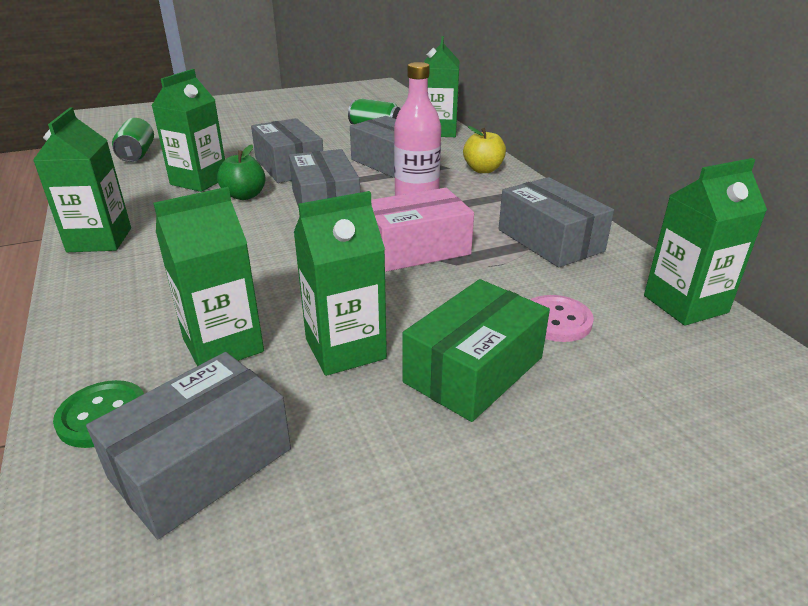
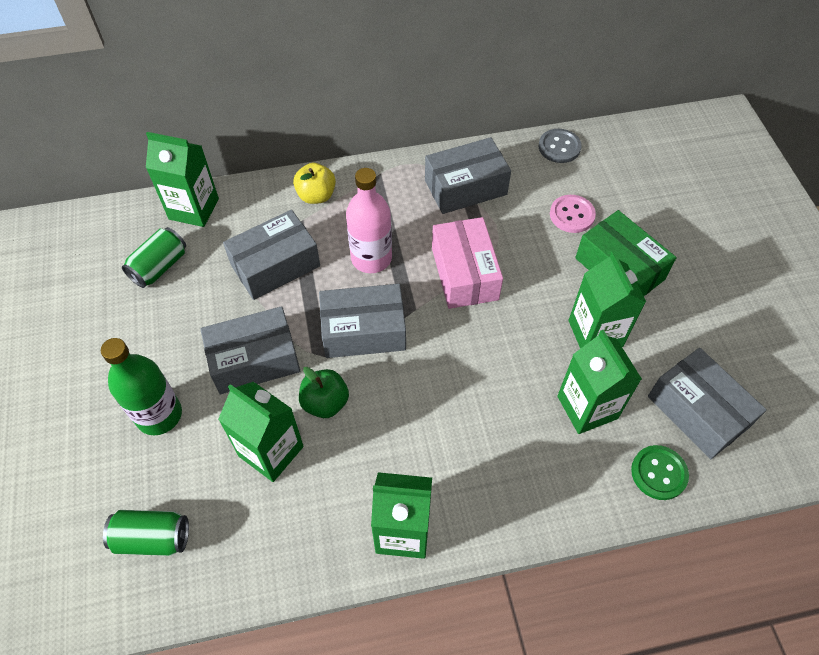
camera: 80 degrees left, 25 degrees up
green carton [644,158,767,326] -> grey button [539,129,582,163]
none -> green bottle [101,338,182,435]

